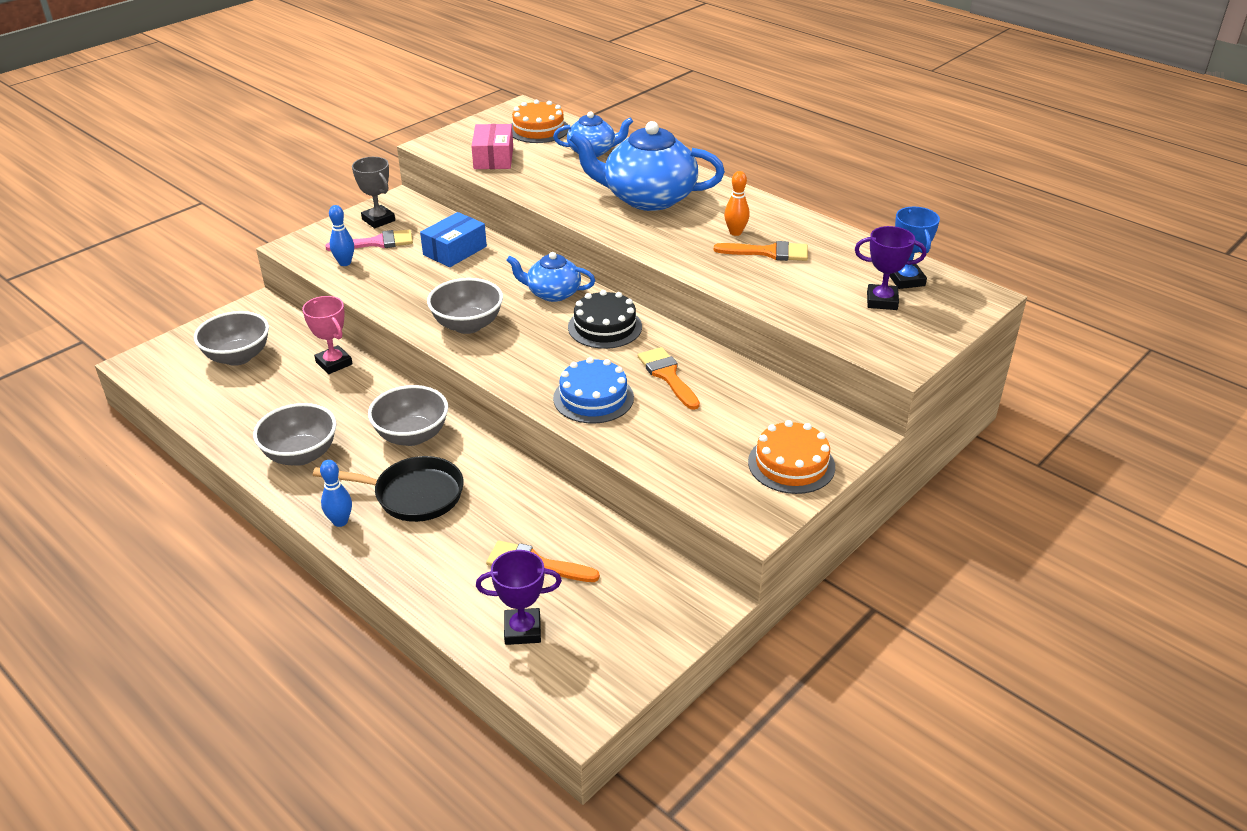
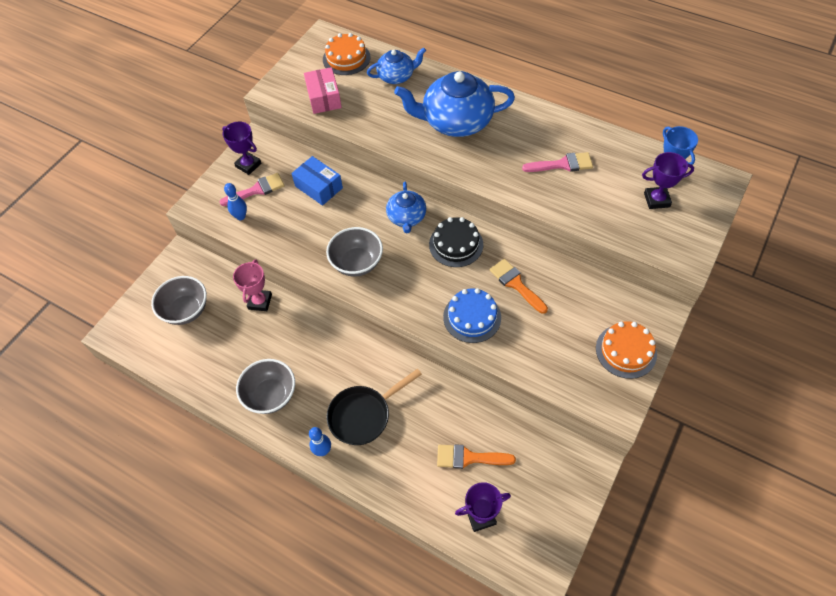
camera: 10 degrees left, 20 degrees up
pink trophy [302,296,352,374] -> pink trophy turned 60 degrees clockwise [233,259,272,311]
black pan [313,456,464,522] -> black pan turned 150 degrees clockwise [327,369,422,445]
grey trophy [352,157,395,228] -> purple trophy [222,122,262,175]
grey bowl [368,385,448,446] -> none
blue box [420,212,487,267] -> blue box turned 75 degrees counterclockwise [291,156,343,206]
blue teapot [506,252,595,302] -> blue teapot turned 90 degrees counterclockwise [386,182,426,233]
orange brush [714,241,808,261] -> pink brush [522,152,593,172]
orange bowling pin [724,171,750,236] -> none

